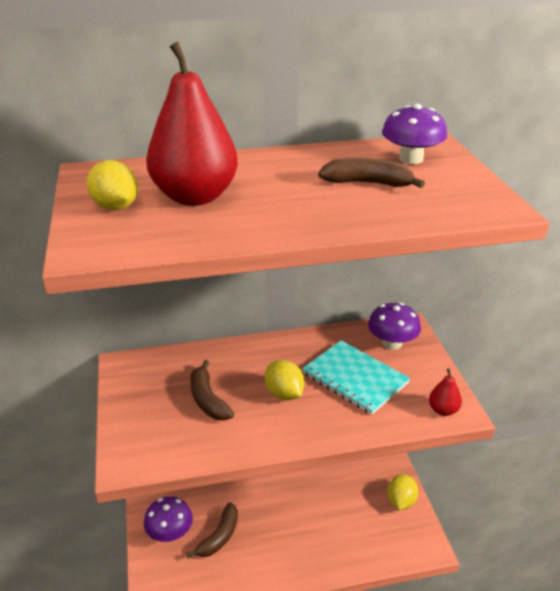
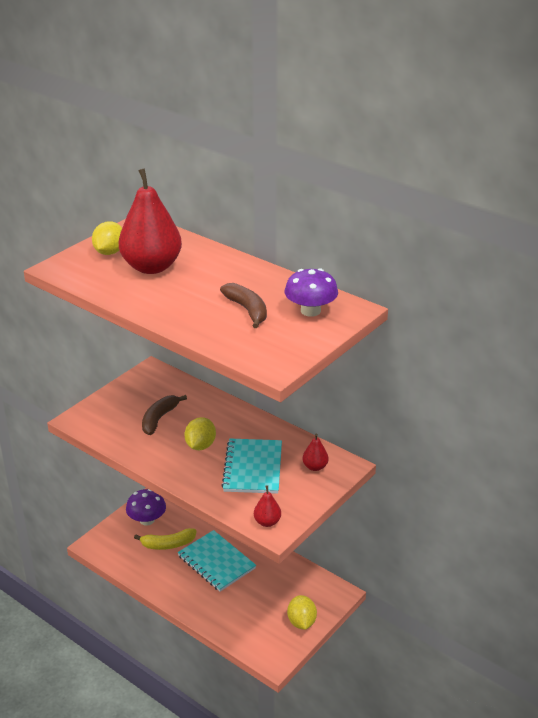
camera: 50 degrees right, 0 degrees up
brown banana [186,502,238,558] -> yellow banana [134,528,197,550]
purple mushroom [368,303,421,350] -> red pear [303,434,328,471]
yellow lemon [387,474,419,510] -> yellow lemon turned 75 degrees counterclockwise [287,595,317,630]
none -> turquoise notebook [178,530,256,591]

